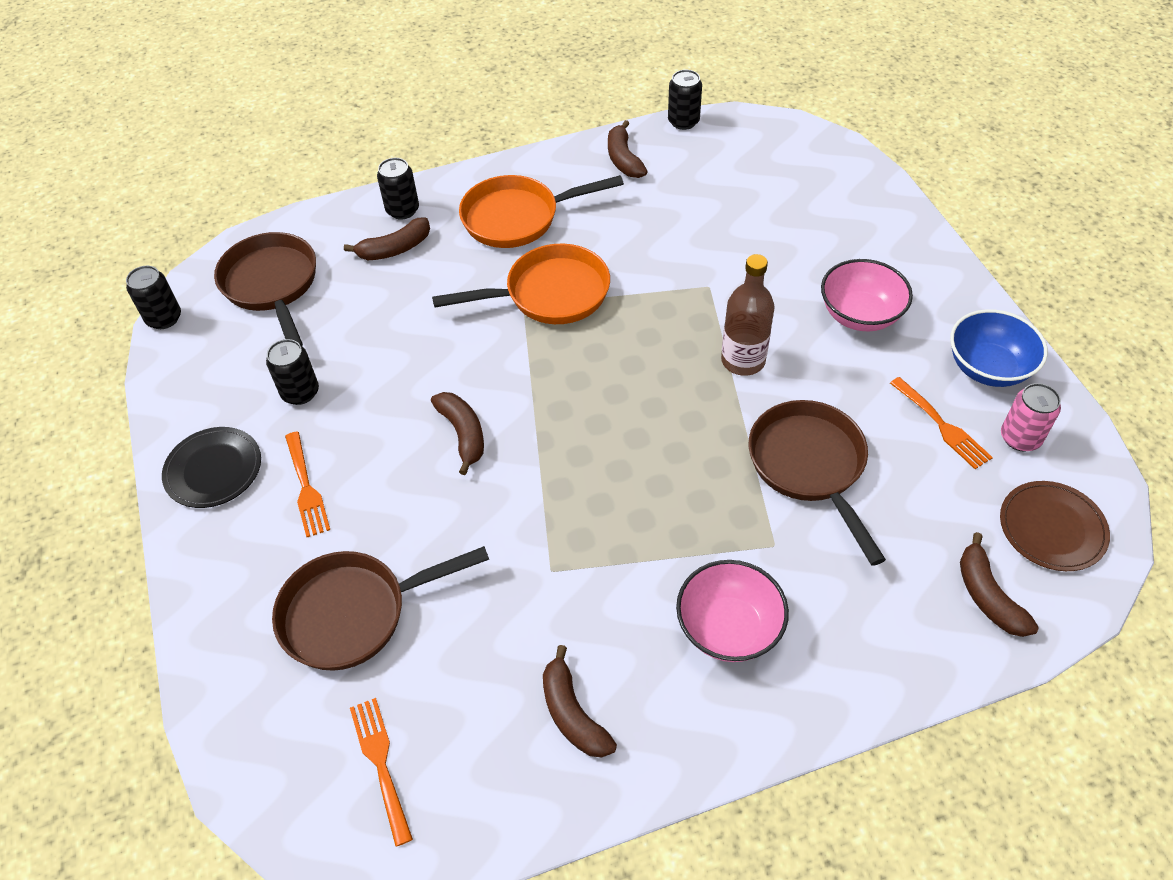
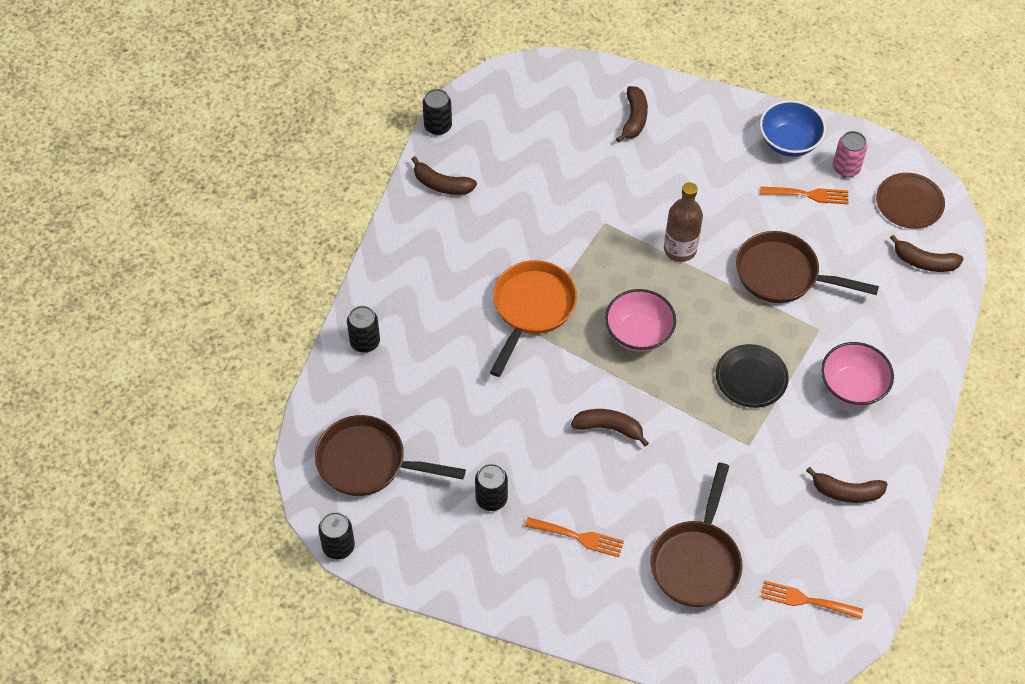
camera: 55 degrees left, 5 degrees up
black plate [162,427,261,508] -> black plate moved to [716,344,789,408]
brown banana [344,217,430,260] -> brown banana moved to [616,86,648,143]
orange pan [459,175,624,248] -> none
pink bowl [821,259,913,331] -> pink bowl moved to [605,289,676,352]

